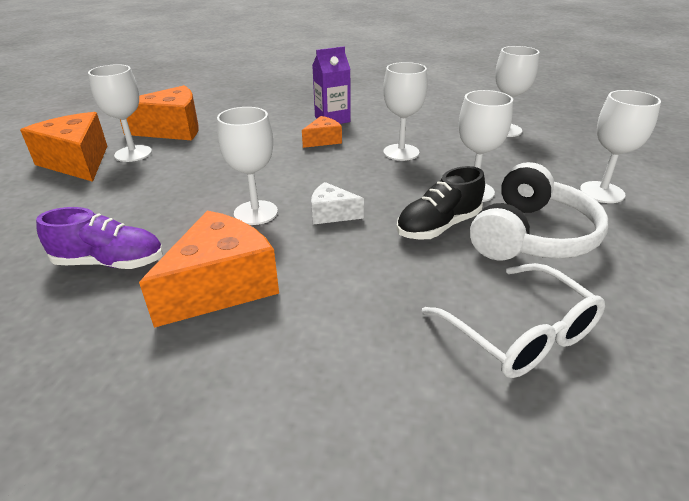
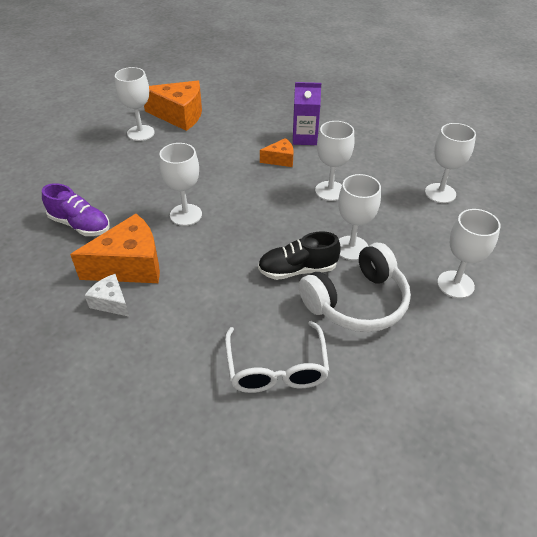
camera: 25 degrees right, 10 degrees up
orange cheese [20,112,107,182] -> none
white cheese [311,182,364,224] -> white cheese moved to [85,274,129,317]

